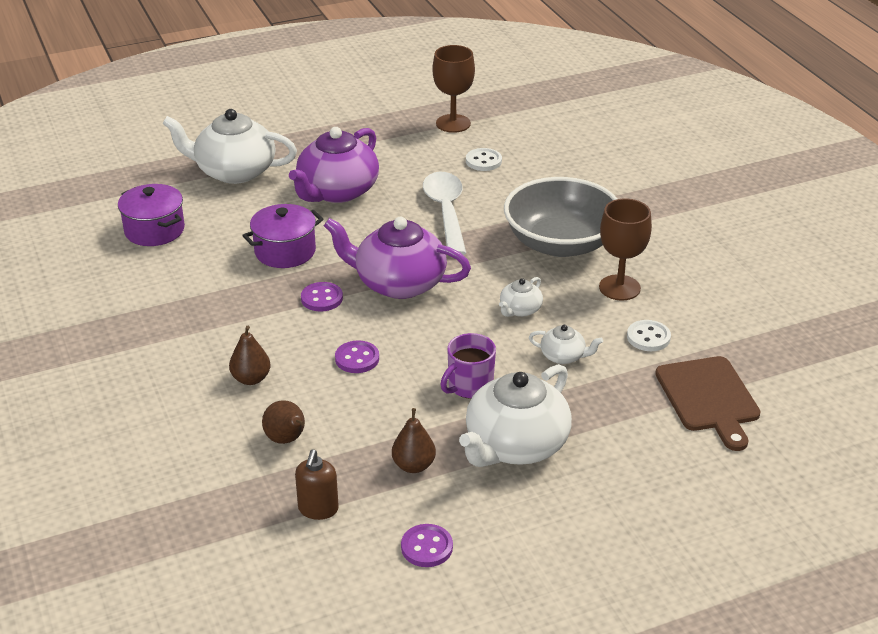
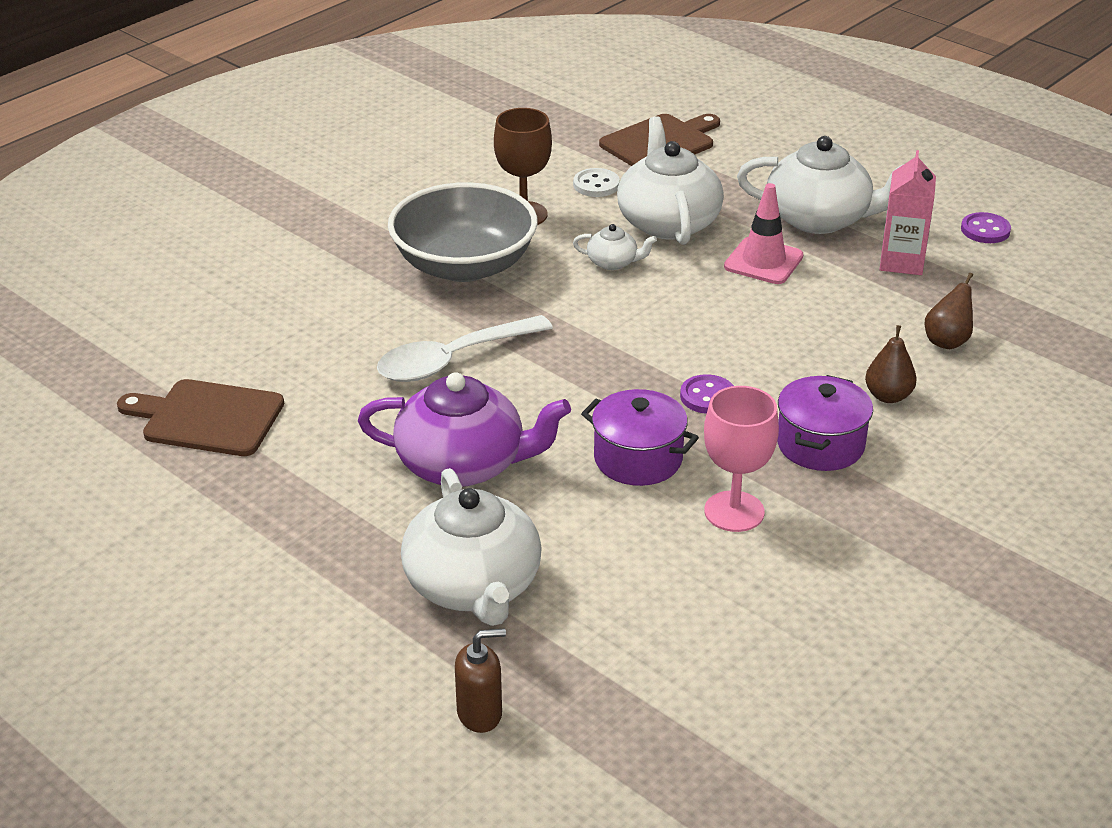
camera: 115 degrees left, 0 degrees up
purple pot [118,184,185,246] -> purple pot moved to [777,375,873,471]
brown soap dispenser [295,449,339,520] -> brown soap dispenser moved to [455,628,506,733]
purple teapot [324,217,471,299] -> none
purple button [335,340,379,373] -> none
brown pear [392,408,436,473] -> pink carton [880,150,936,275]
brown goblet [432,45,475,133] -> brown cutting board [117,379,284,456]
purple mug [440,333,496,399] -> pink traffic cone [724,183,804,284]
white button [466,148,502,171] -> none
white teapot [529,325,603,364] -> white teapot [617,116,724,245], size x2.16
none -> pink goblet [704,386,779,532]

